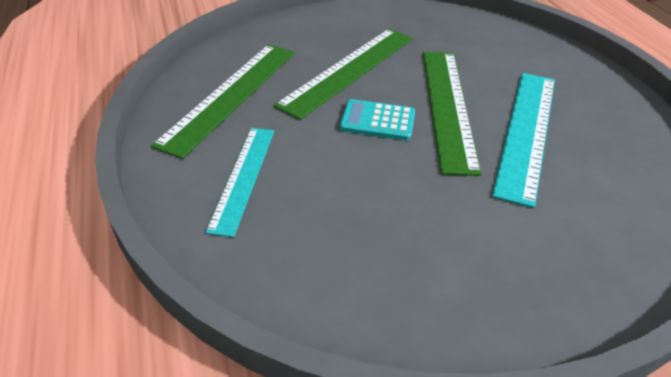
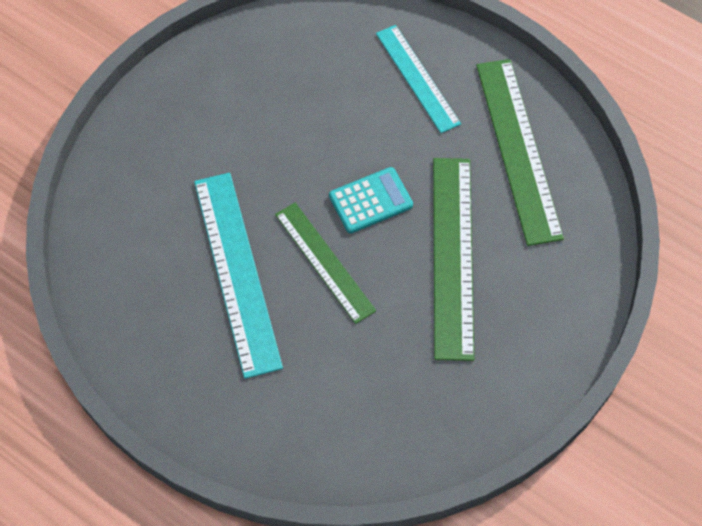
camera: 145 degrees right, 20 degrees up
green ruler [423,52,481,176] -> green ruler [275,203,376,324], size x0.65

